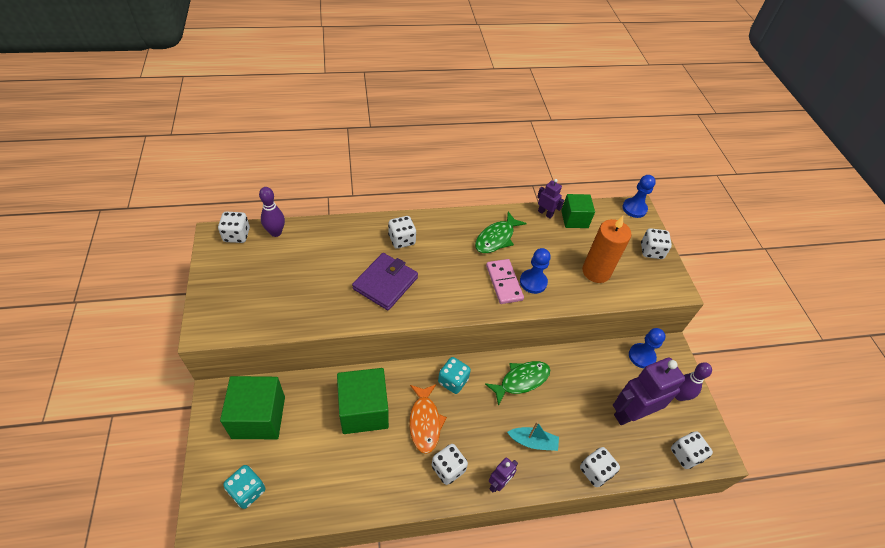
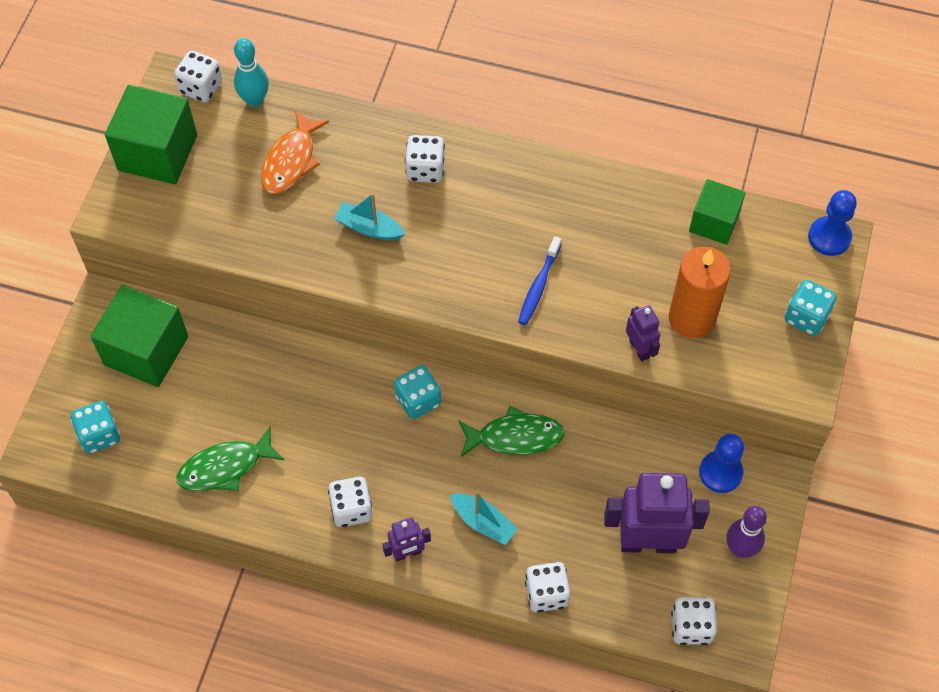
camera: 30 degrees right, 10 degrees up
purple bowling pin [259,187,285,237] -> turquoise bowling pin [234,38,269,107]
green cube [337,368,389,434] -> green cube moved to [105,85,197,184]
purple wallet [352,253,418,310] -> turquoise boat [334,193,405,240]
orange fish [409,384,447,454] -> orange fish moved to [261,110,329,194]
green fish [475,211,527,253] -> green fish moved to [176,427,284,491]
pink domino [486,259,524,304] -> blue toothbrush [518,236,562,325]
blue pawn [520,248,551,294] -> none
purple robot [537,179,564,219] -> purple robot moved to [626,305,660,361]
white dice [641,228,672,259] -> turquoise dice [785,280,837,336]

